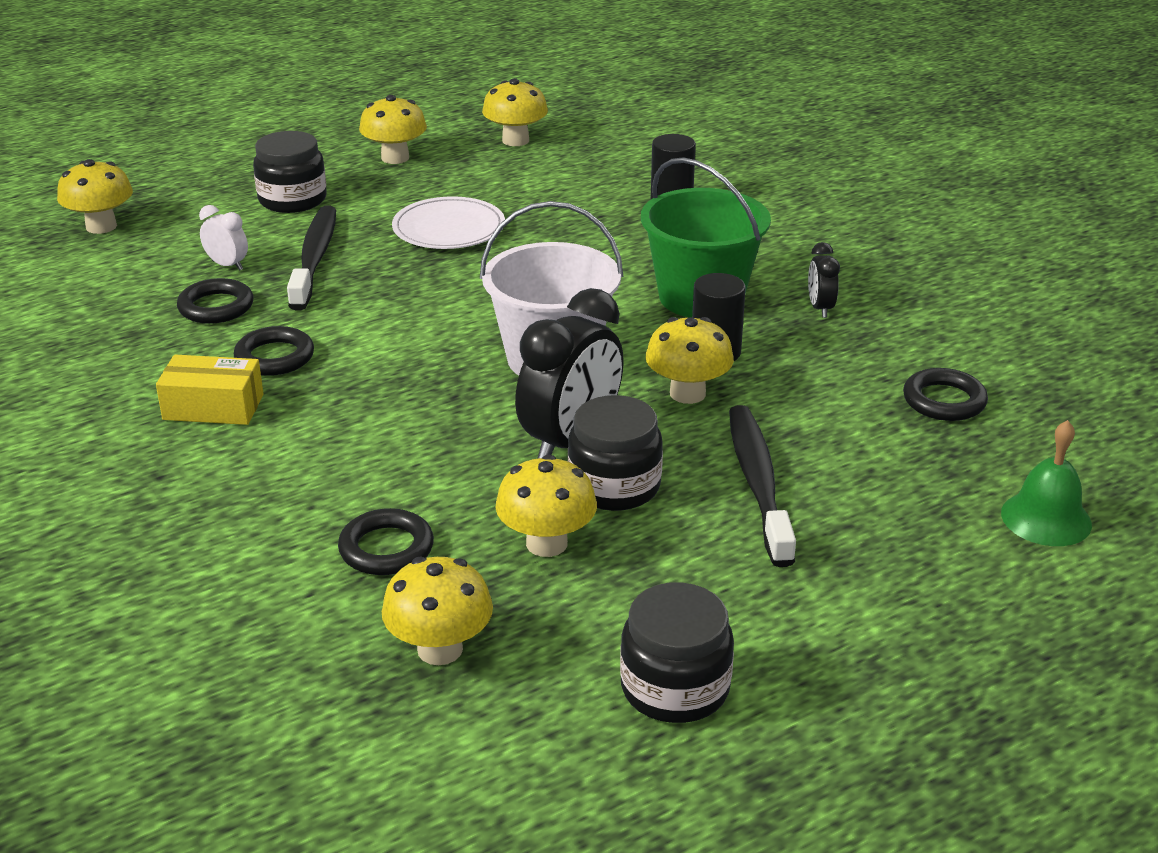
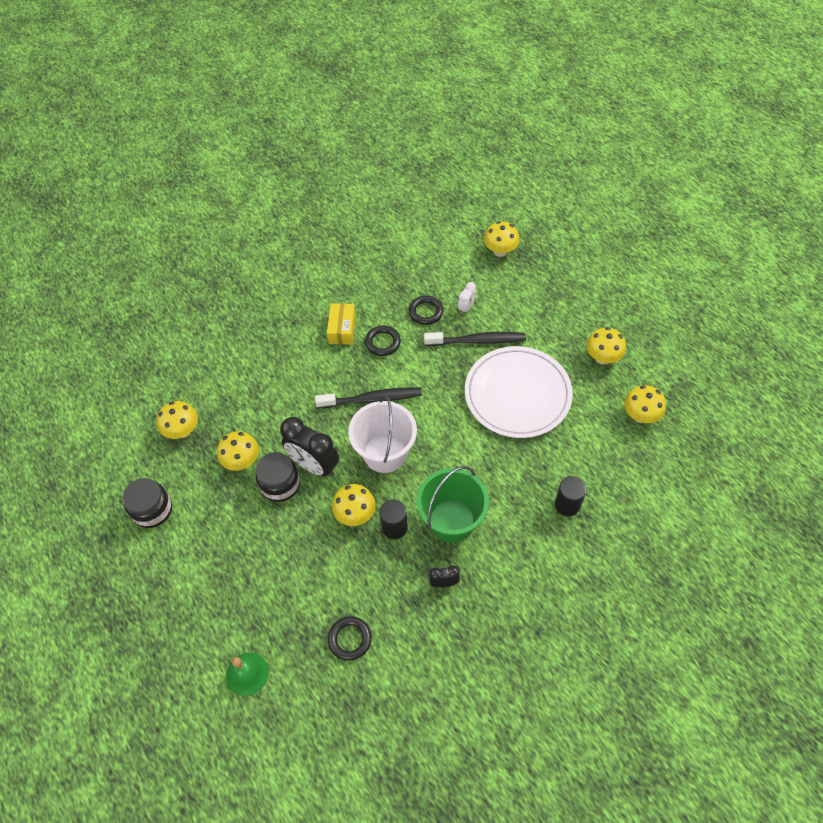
camera: 90 degrees right, 25 degrees up
black jar [253,131,327,213] -> none
black ring [338,508,434,575] -> none
white plate [392,196,505,249] -> white plate [465,346,573,438], size x1.75
black toothbrush [729,405,796,567] -> black toothbrush moved to [315,388,422,408]

